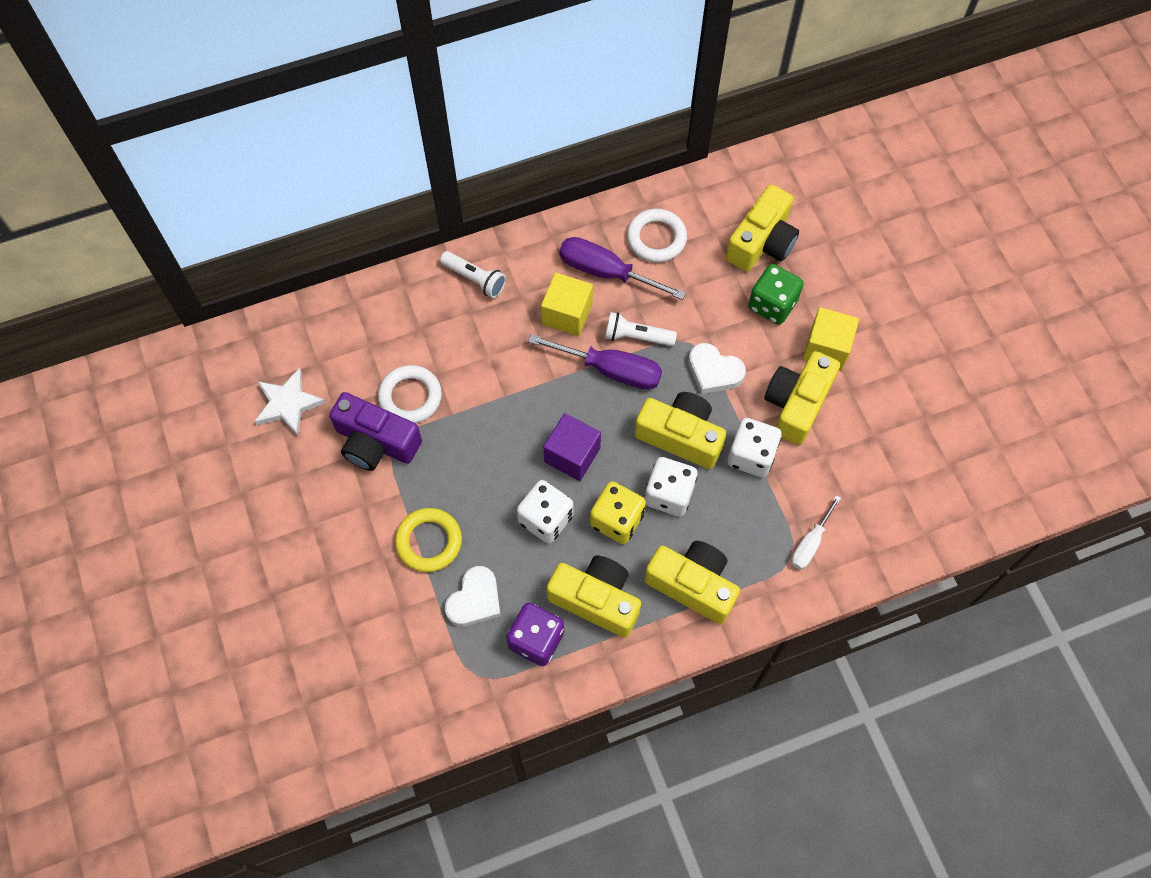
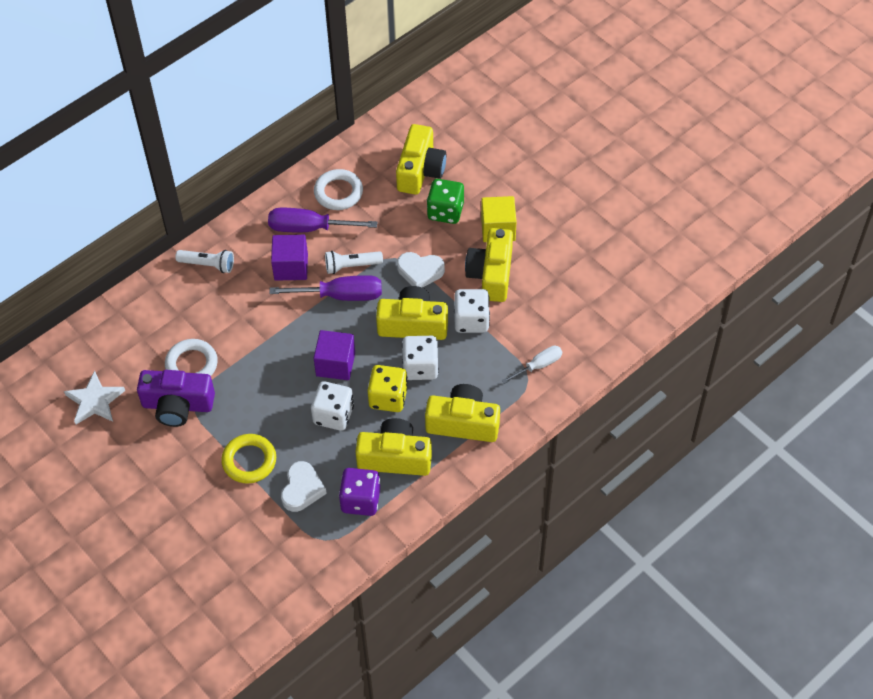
camera: 20 degrees left, 10 degrees down
yellow cube [541,273,593,336] -> purple cube [271,235,308,281]
white screwdriver [791,495,841,570] -> white screwdriver turned 135 degrees counterclockwise [502,346,562,384]

